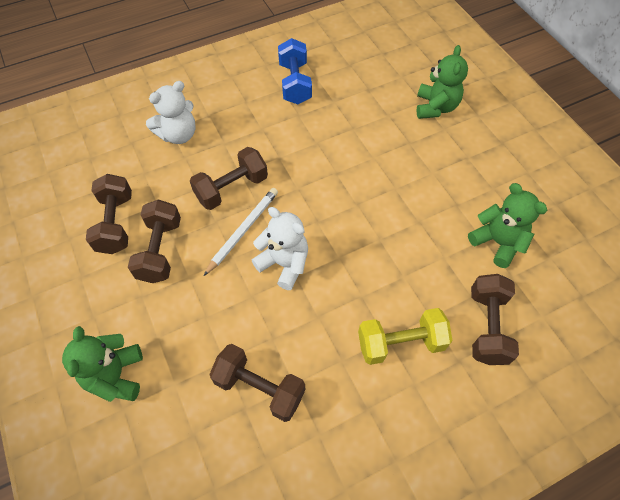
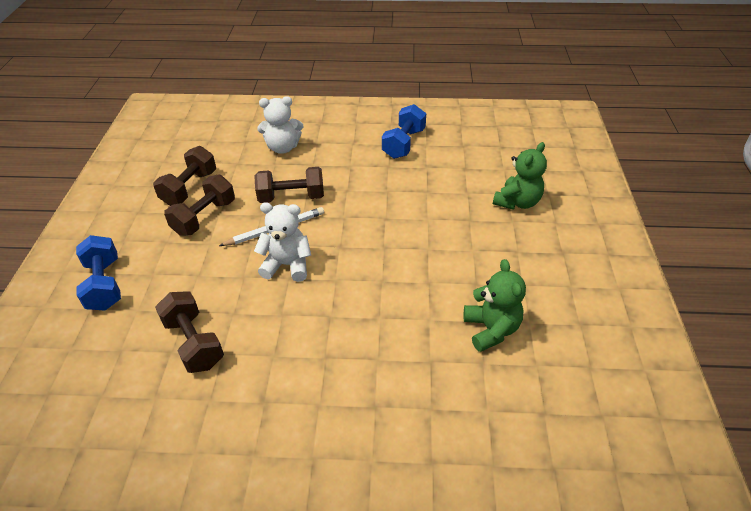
camera: 30 degrees right, 15 degrees down
green teddy bear [62,326,143,402] -> blue dumbbell [76,235,121,311]
white teddy bear [251,207,308,290] -> white teddy bear turned 60 degrees counterclockwise [254,202,311,282]
yellow dumbbell [358,308,452,365] -> none
brown dumbbell [471,274,519,365] -> none

